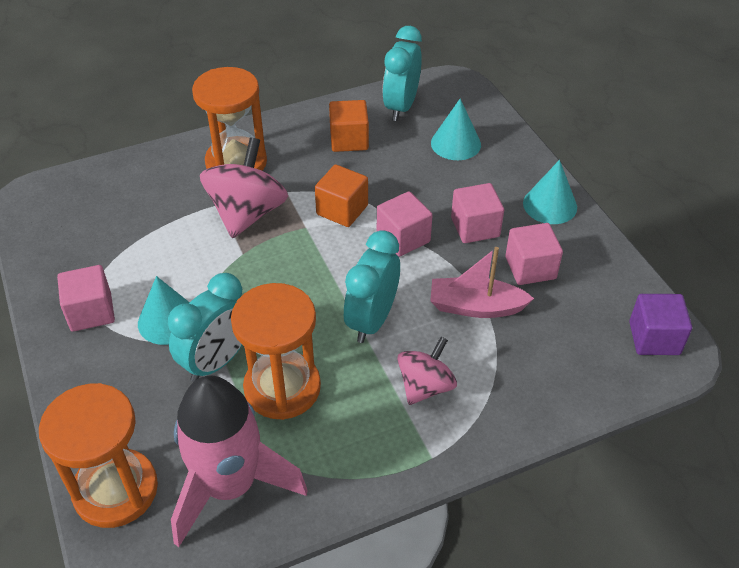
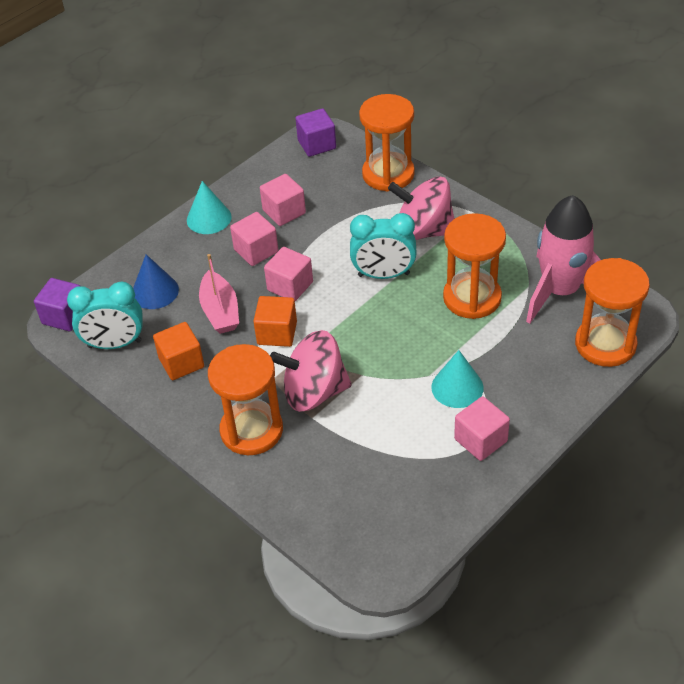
camera: 110 degrees left, 0 degrees up
turquoise clock [168,273,242,382] -> none
pink spinning top [397,337,457,405] -> pink spinning top [388,176,455,240], size x1.59
pink boat [430,247,534,318] -> pink boat moved to [199,254,239,334]
turquoise cone [431,99,481,160] -> blue cone [133,254,179,309]
none -> purple cube [34,278,80,331]
none -> orange hourglass [359,94,415,192]

